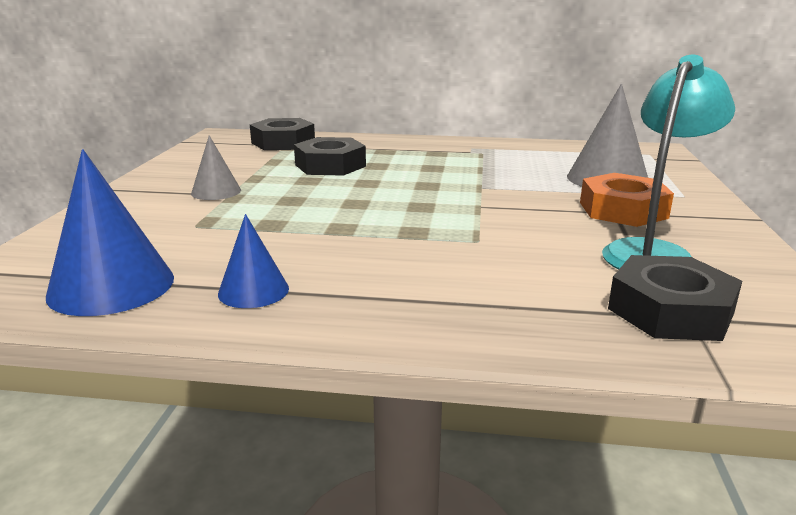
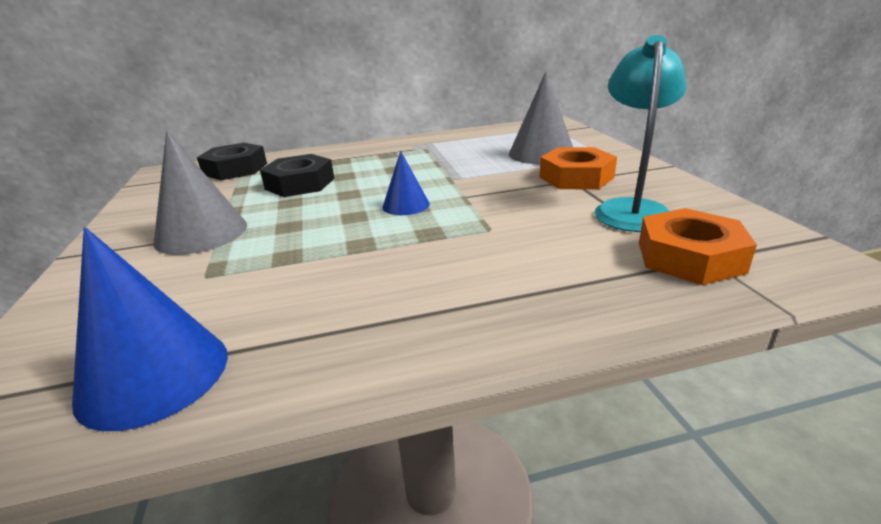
camera: 20 degrees left, 5 degrees up
grey cone [191,135,241,200] -> grey cone [153,130,247,255], size x1.73
blue cone [218,214,289,308] -> blue cone moved to [382,151,430,215]
black nut [608,255,742,341] -> orange nut [639,208,757,285]

